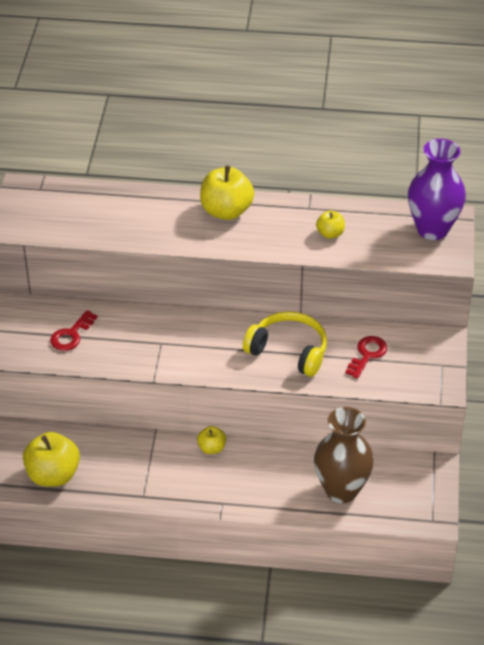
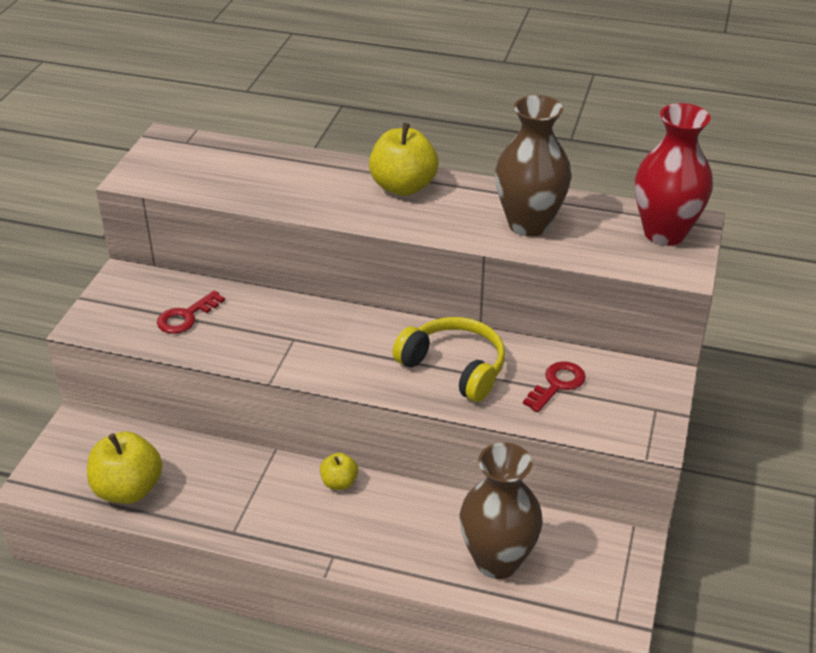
camera: 10 degrees right, 5 degrees down
yellow apple [316,211,345,239] -> brown vase [495,95,572,237]
purple vase [408,139,466,240] -> red vase [635,103,713,246]

